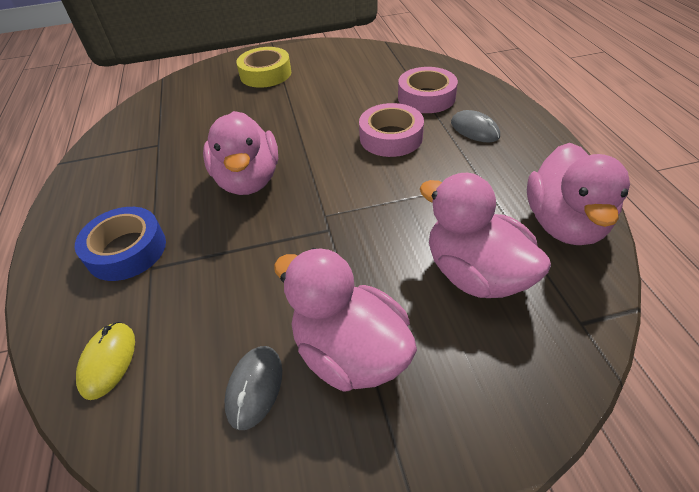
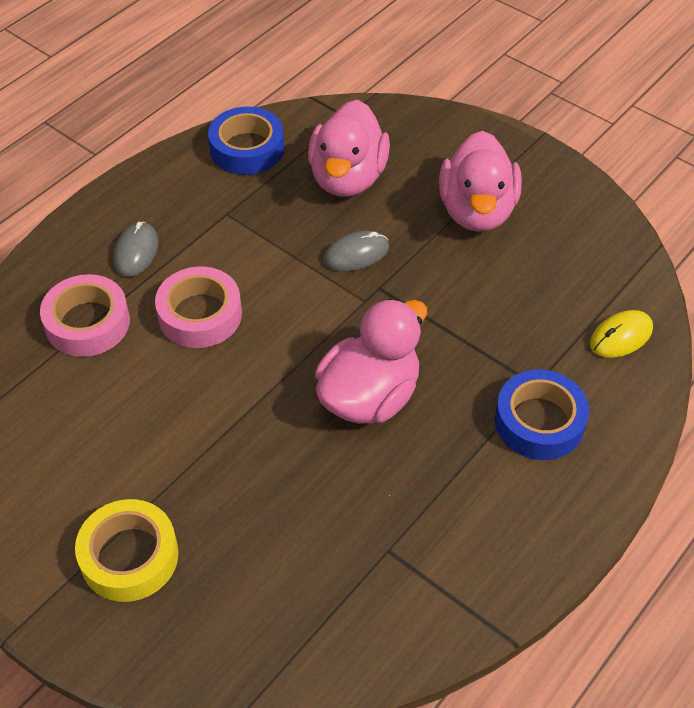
camera: 130 degrees left, 5 degrees up
grey mouse [224,346,282,430] -> grey mouse moved to [323,231,389,271]
pink duck [527,143,630,245] -> blue tape [208,107,284,175]

